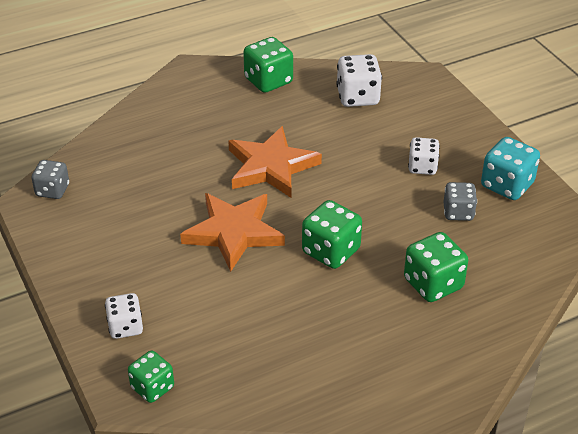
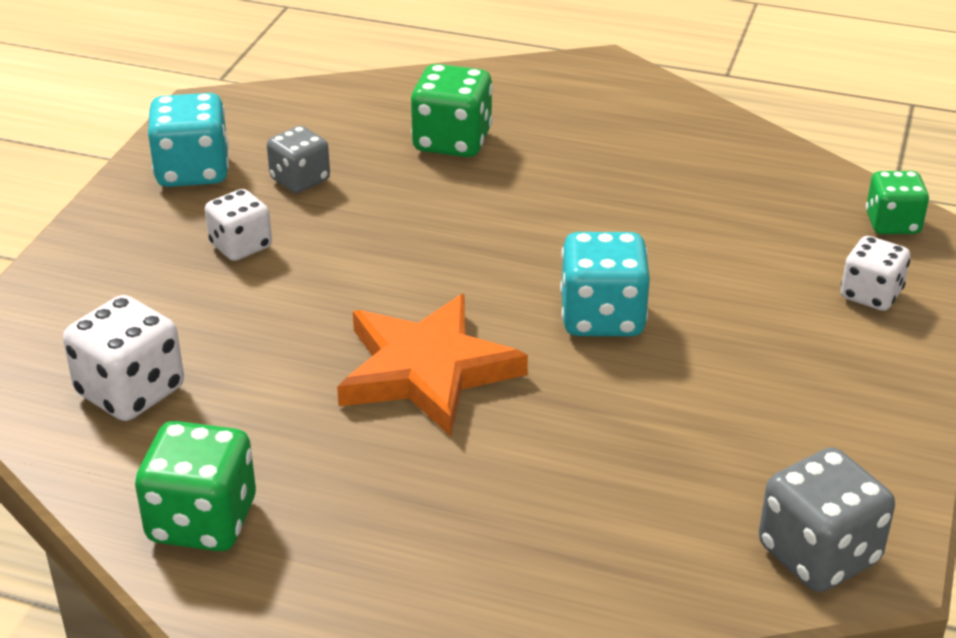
camera: 135 degrees left, 5 degrees down
grey dice [31,160,69,199] -> grey dice [759,447,895,592], size x1.51
orange star [180,193,285,272] -> turquoise dice [560,232,650,336]
green dice [302,200,362,269] -> none

